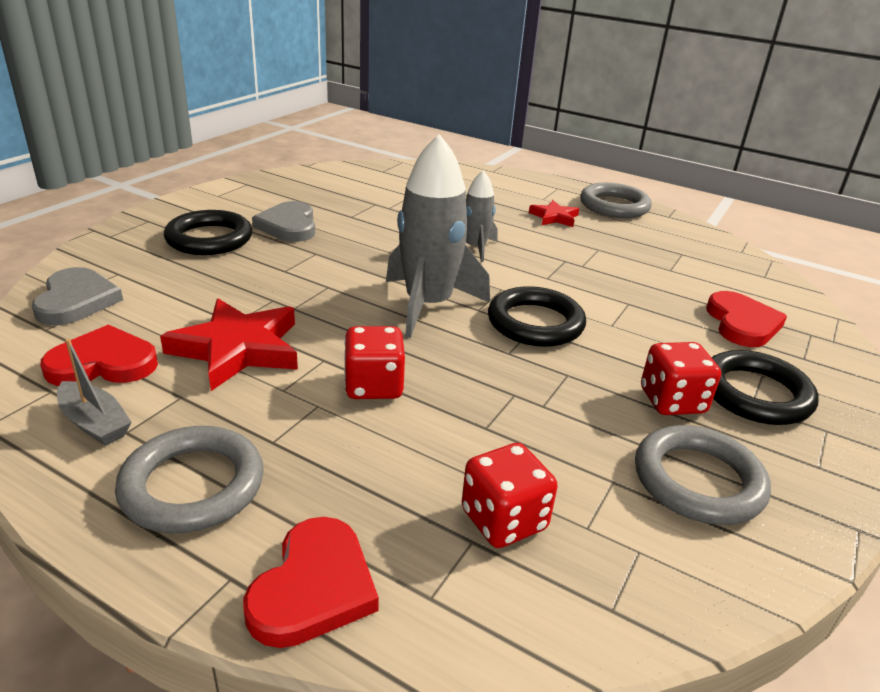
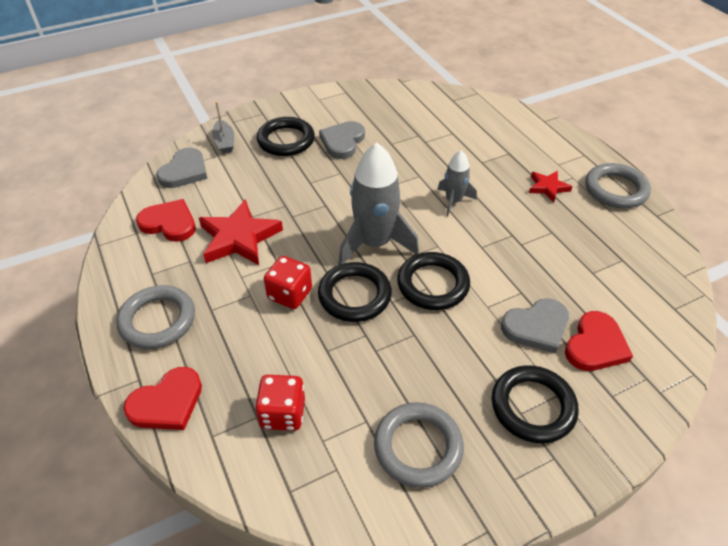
camera: 35 degrees right, 15 degrees up
grey boat [57,339,132,446] -> grey boat moved to [212,102,234,153]
red dice [641,342,721,415] -> none
none -> black ring [318,262,392,322]
none -> grey heart [501,298,569,353]

